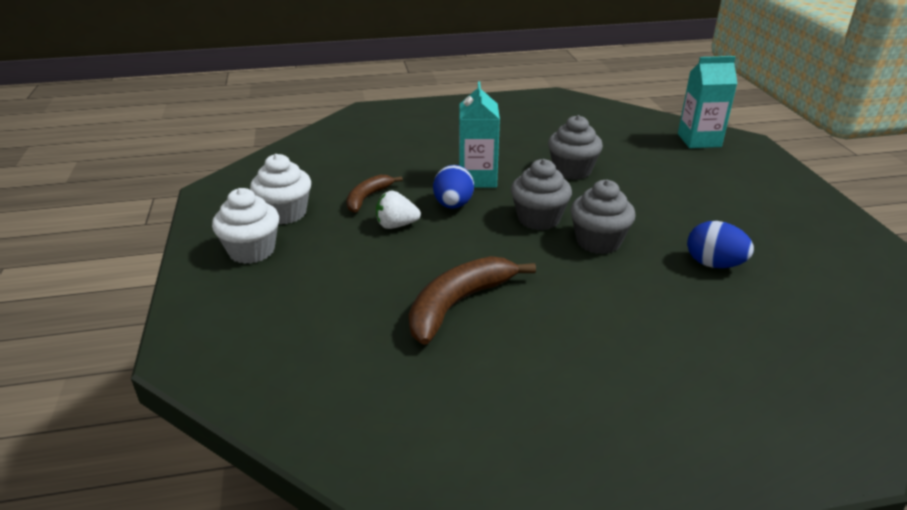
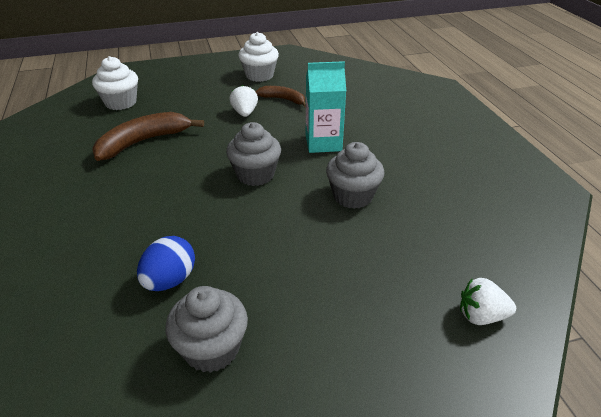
camera: 85 degrees right, 5 degrees up
white cupcake [212,188,279,264] -> white cupcake moved to [92,56,138,110]
brown banana [409,256,536,345] -> brown banana turned 75 degrees counterclockwise [92,112,204,161]
blue egg [433,165,474,209] -> none
grey cupcake [570,180,636,254] -> grey cupcake moved to [165,286,248,373]
turquoise carton [678,56,738,148] -> white strawberry [460,278,516,325]

